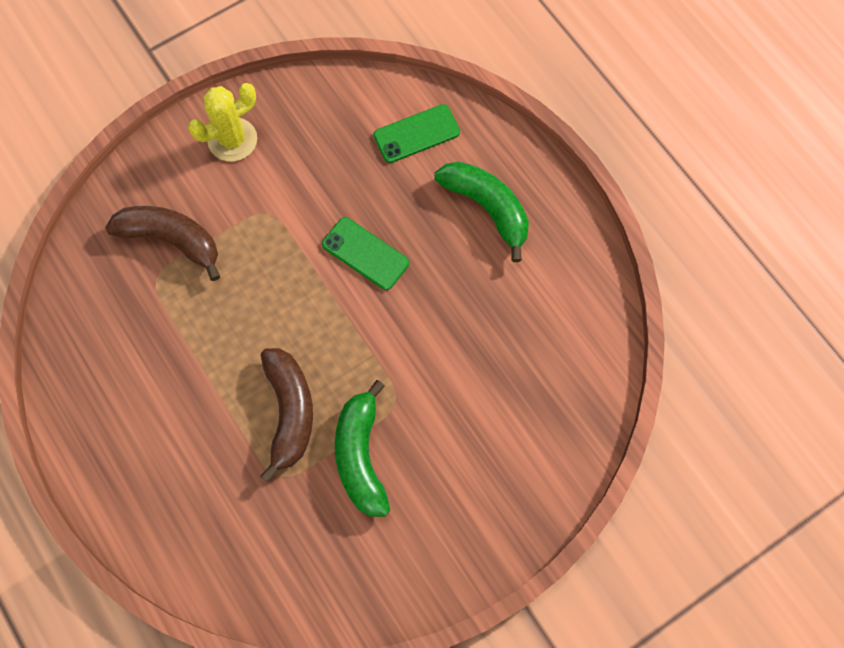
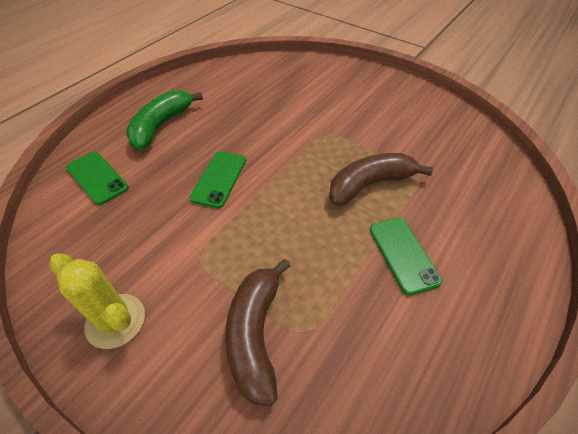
camera: 110 degrees left, 20 degrees down
green banana [335,380,390,517] -> none
none -> green phone [370,218,442,295]

